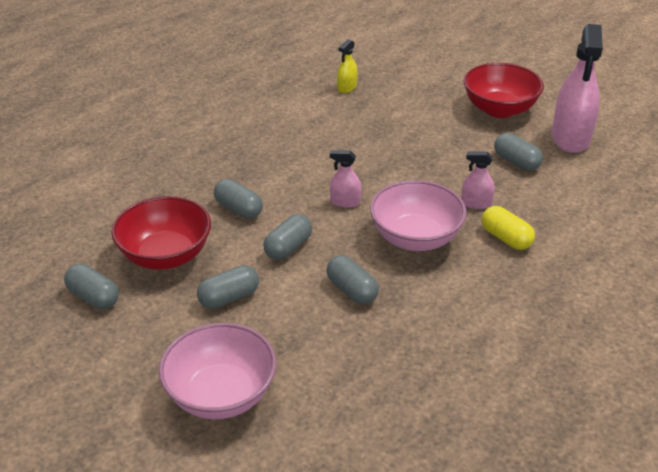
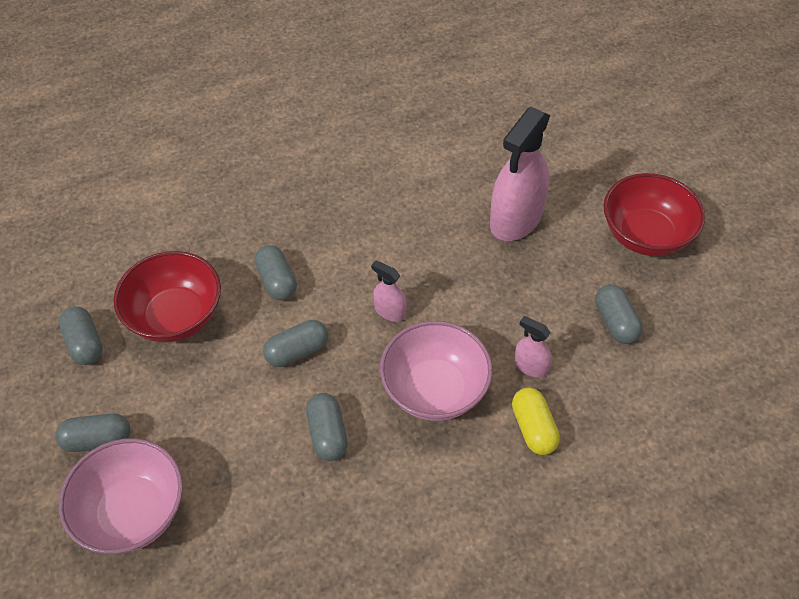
camera: 25 degrees right, 15 degrees up
grey capsule [197,265,259,309] -> grey capsule moved to [55,413,131,452]
yellow spray bottle [337,39,358,93] -> none
pink spray bottle [552,24,603,153] -> pink spray bottle moved to [490,107,550,241]

